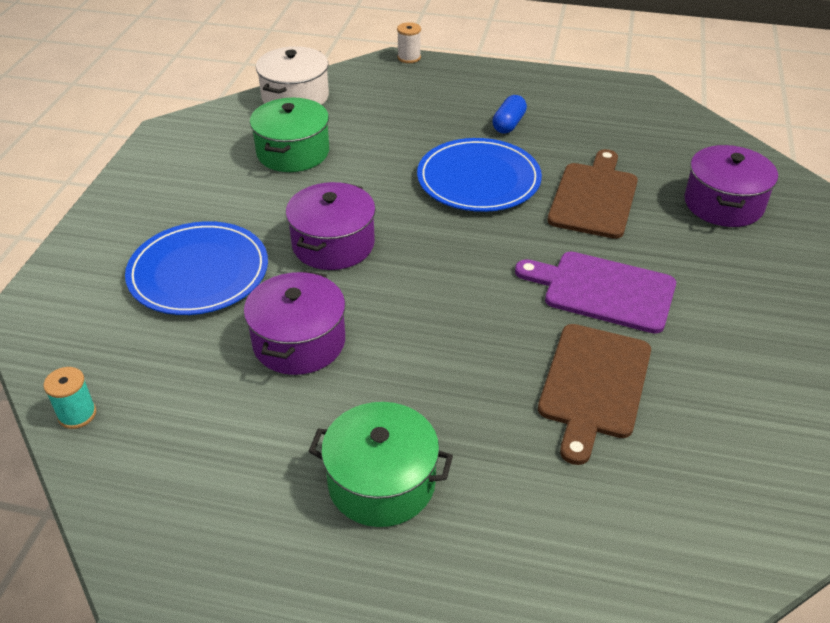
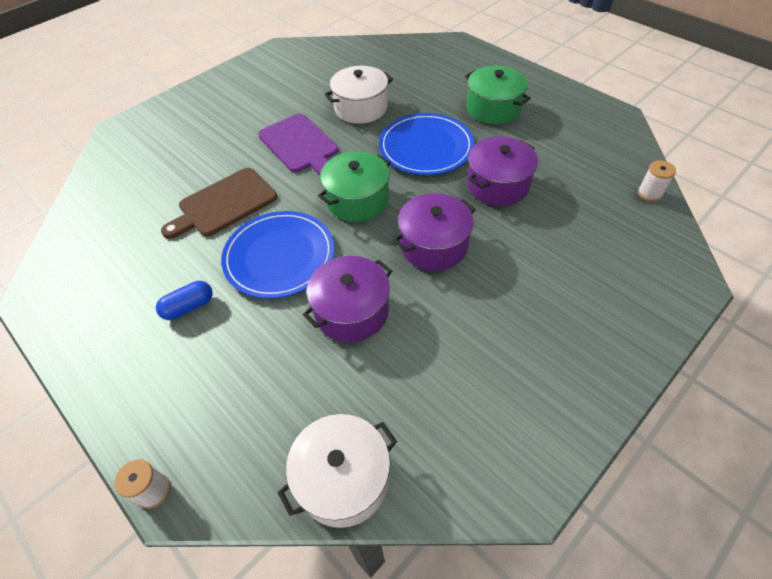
camera: 145 degrees left, 10 degrees up
turquoise spool [44,367,96,429] -> white spool [638,160,676,202]
blue plate [125,221,268,315] -> blue plate moved to [379,113,474,175]
green pot [250,98,329,172] -> green pot moved to [318,151,391,222]
brown cutting board [538,324,651,465] -> white pot [325,66,393,124]
purple pot [685,145,778,227] -> purple pot moved to [303,256,392,342]

